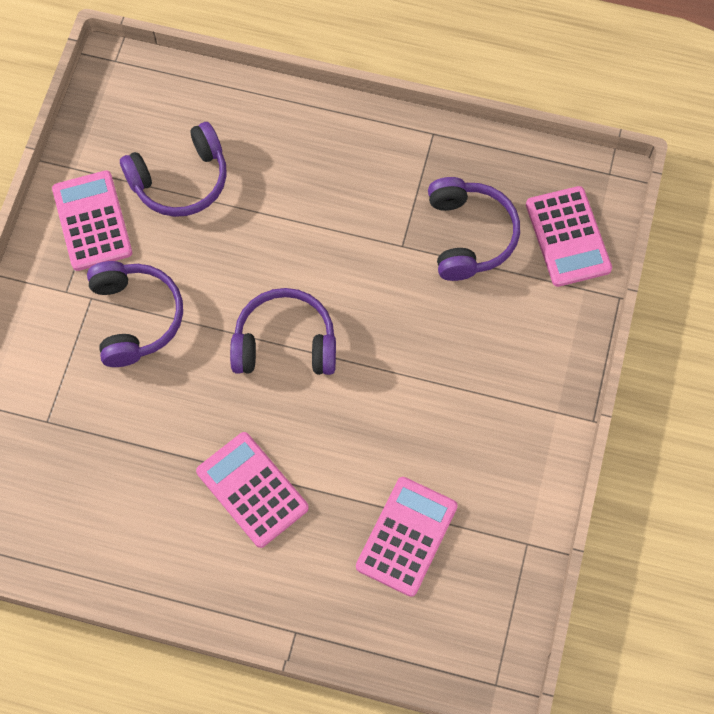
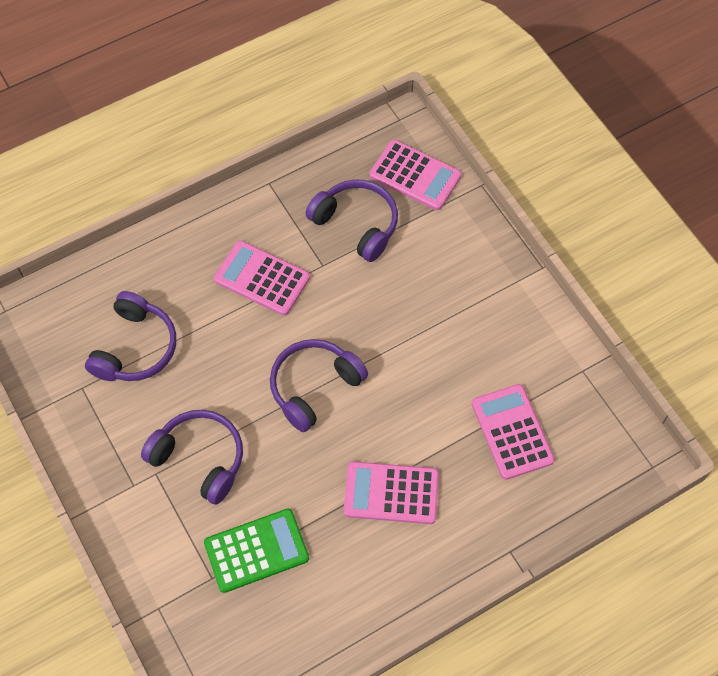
camera: 45 degrees left, 5 degrees down
pink calculator [52,170,132,271] -> pink calculator moved to [214,240,310,316]
none -> green calculator [204,509,309,593]

